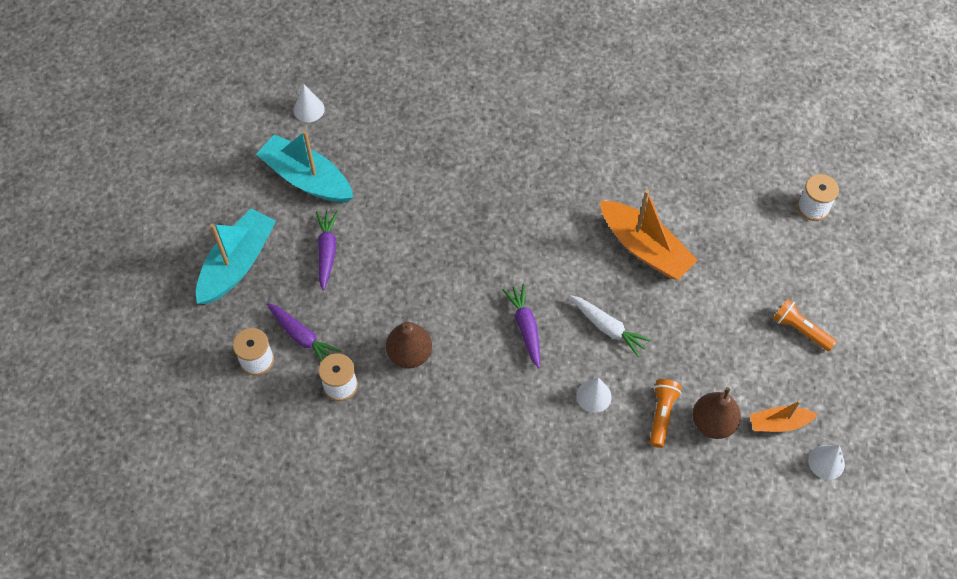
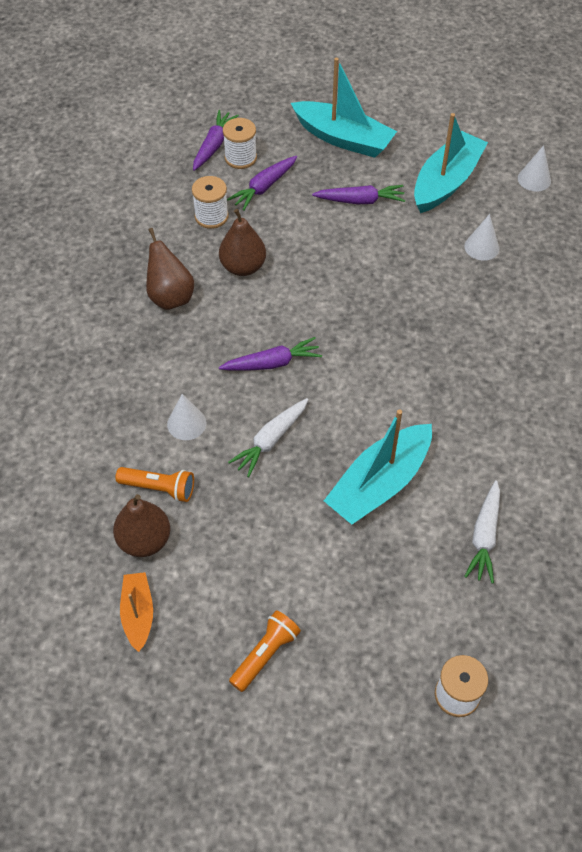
camera: 90 degrees right, 5 degrees down
orange boat [600,190,698,280] -> turquoise boat [324,409,432,524]
white cone [808,445,845,480] -> white cone moved to [464,214,499,261]
none -> brown pear [146,228,194,310]
none -> purple carrot [193,110,239,171]
none -> white carrot [464,480,500,584]

